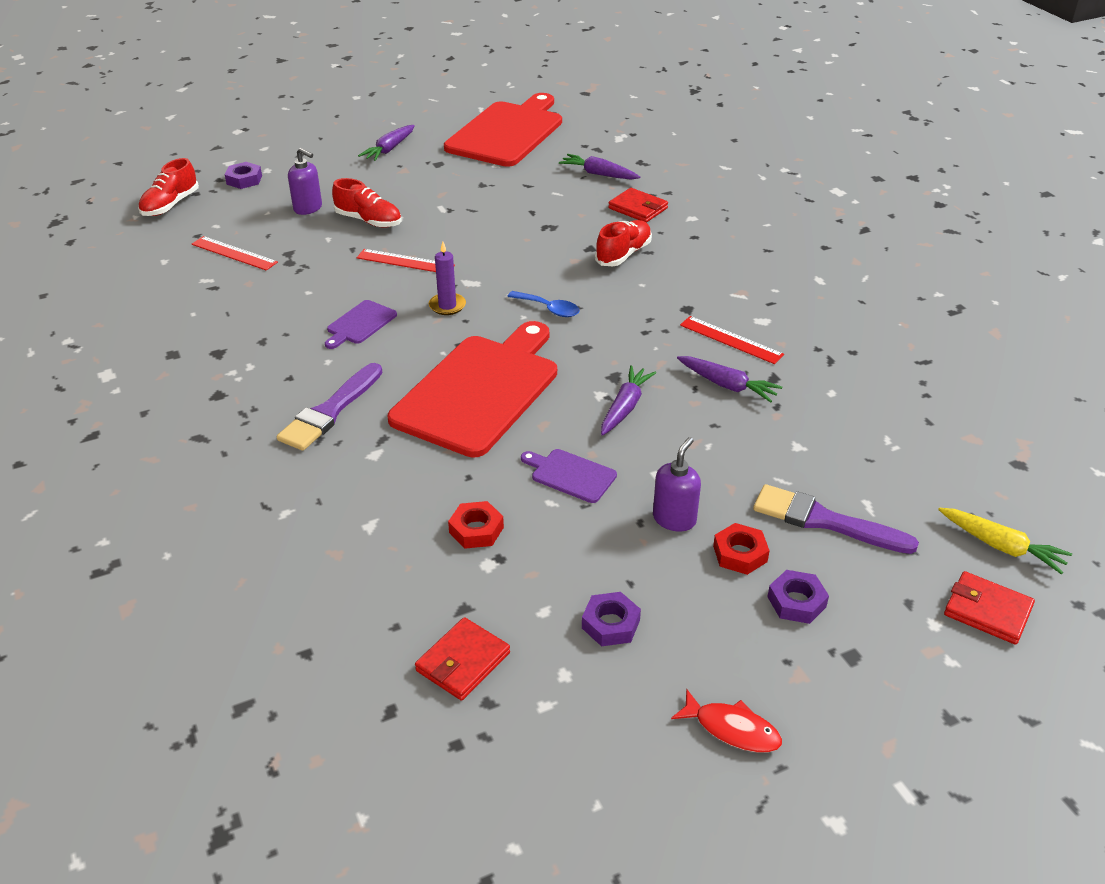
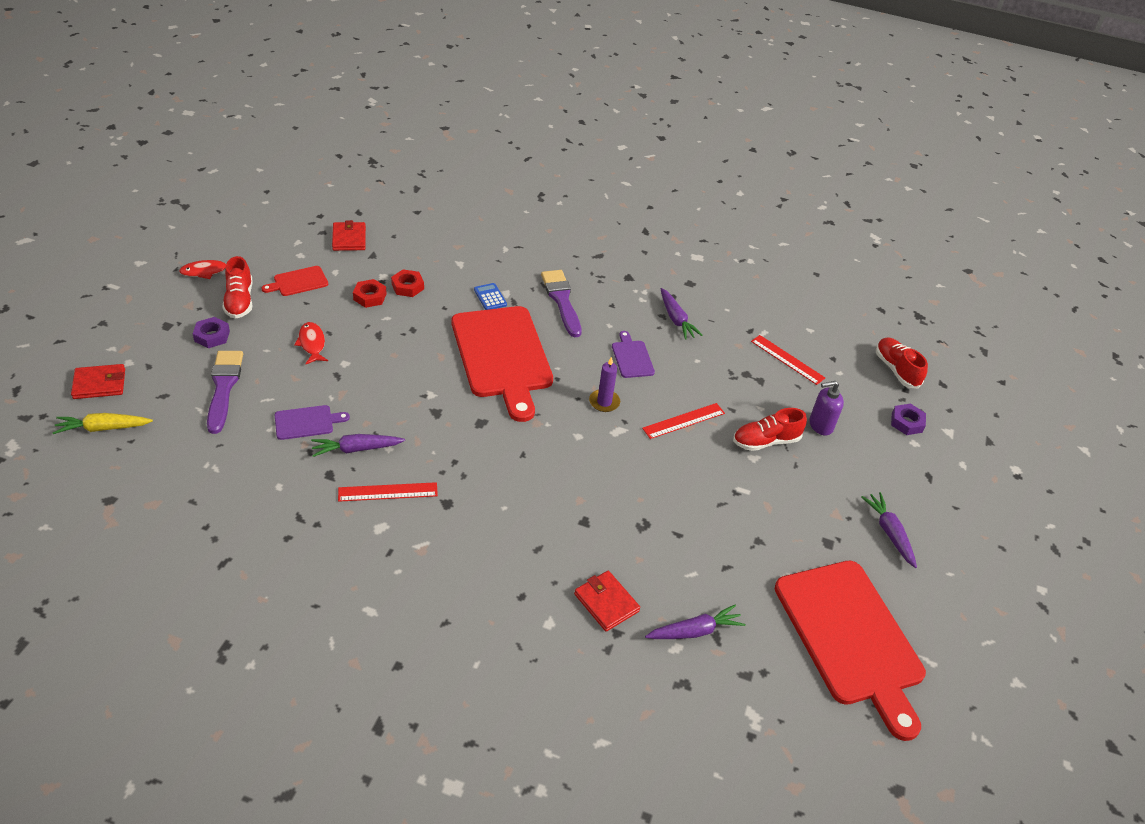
camera: 130 degrees right, 5 degrees up
red ruler [192,236,278,271] -> red ruler turned 60 degrees clockwise [751,335,825,385]
blue spoon [507,291,580,317] -> none
purple cutting board [521,449,617,503] -> purple cutting board moved to [275,405,350,440]
purple nut [582,592,641,647] -> red cutting board [261,266,328,296]
red shoe [595,220,652,266] -> red shoe moved to [222,256,252,319]
purple carrot [601,365,656,436] -> purple carrot moved to [661,288,703,340]
red wallet [608,188,668,223] -> red wallet turned 60 degrees clockwise [574,571,640,631]
purple soap dispenser [653,437,701,531] -> red fish [294,322,328,364]
red nut [713,523,770,575] -> red nut moved to [353,279,387,308]
purple brush [753,484,919,554] -> purple brush turned 75 degrees counterclockwise [207,351,243,434]
none -> blue calculator [474,283,507,310]

